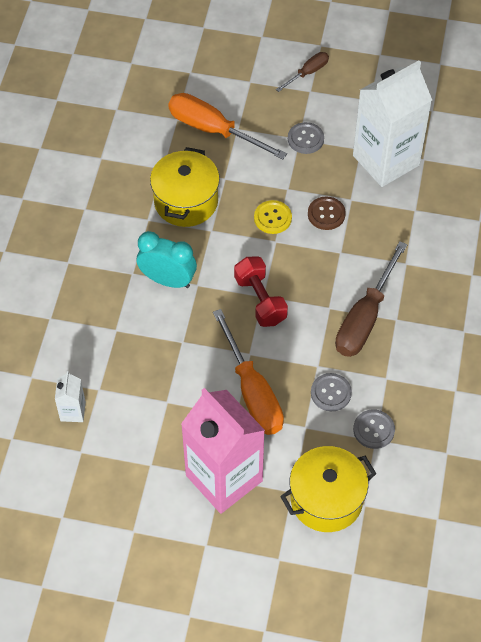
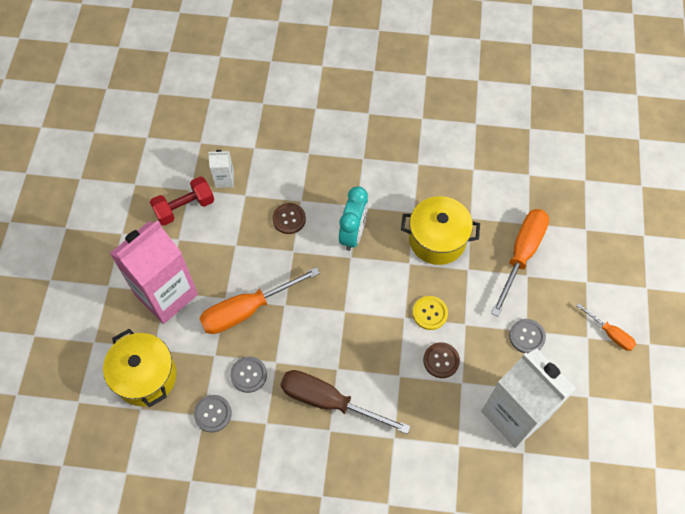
camera: 85 degrees right, 5 degrees up
red dumbbell [234,256,288,327] -> red dumbbell moved to [150,177,214,226]
brown screwdriver [276,52,329,92] -> orange screwdriver [576,303,636,351]
none -> brown button [272,203,306,234]

